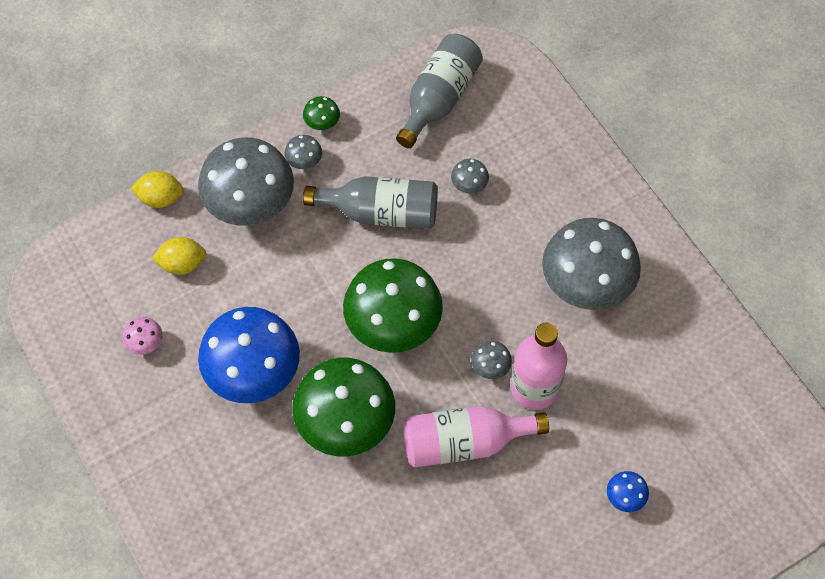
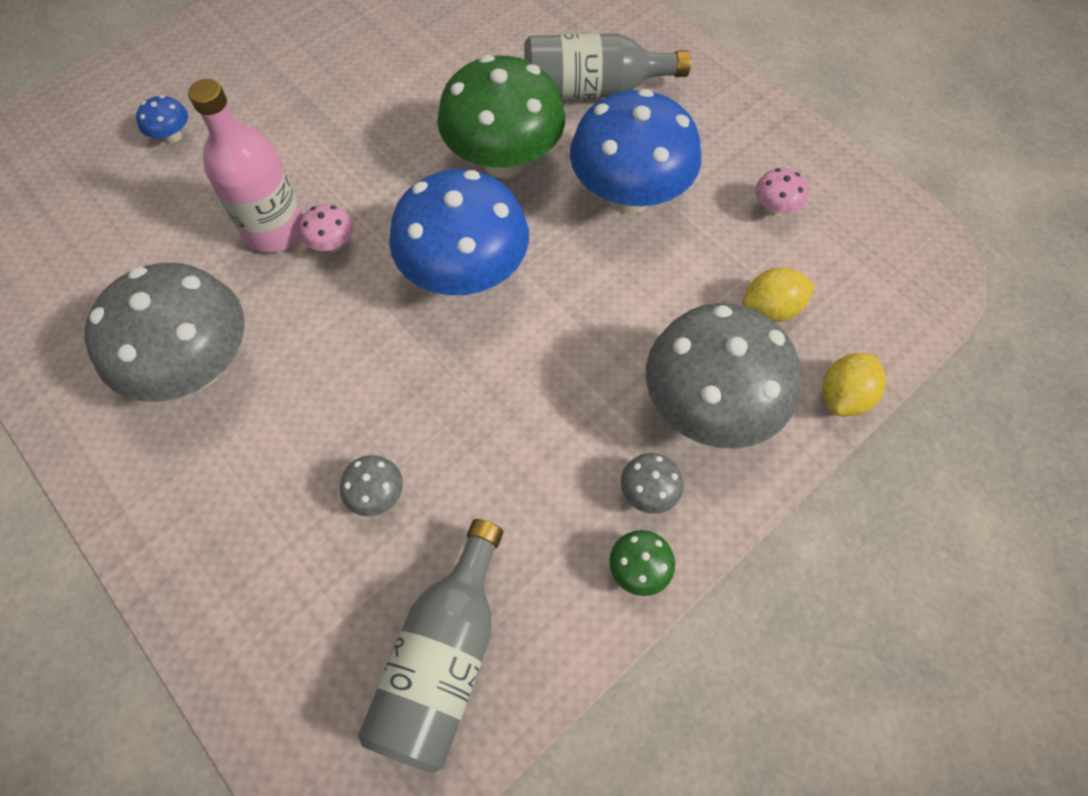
camera: 170 degrees right, 0 degrees up
yellow lemon [130,171,184,208] -> yellow lemon turned 45 degrees counterclockwise [822,353,886,416]
grey bottle [303,176,438,229] -> grey bottle moved to [524,34,691,100]
green mushroom [343,258,443,353] -> blue mushroom [389,169,529,295]
pink bottle [403,406,549,468] -> none
grey mushroom [471,341,512,379] -> pink mushroom [300,204,353,252]

